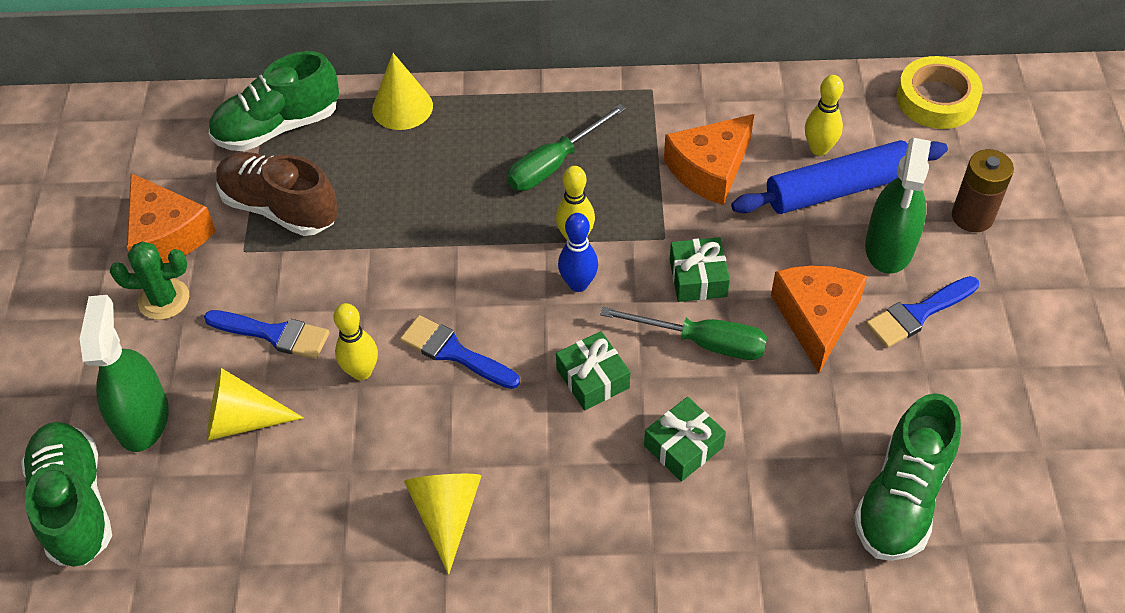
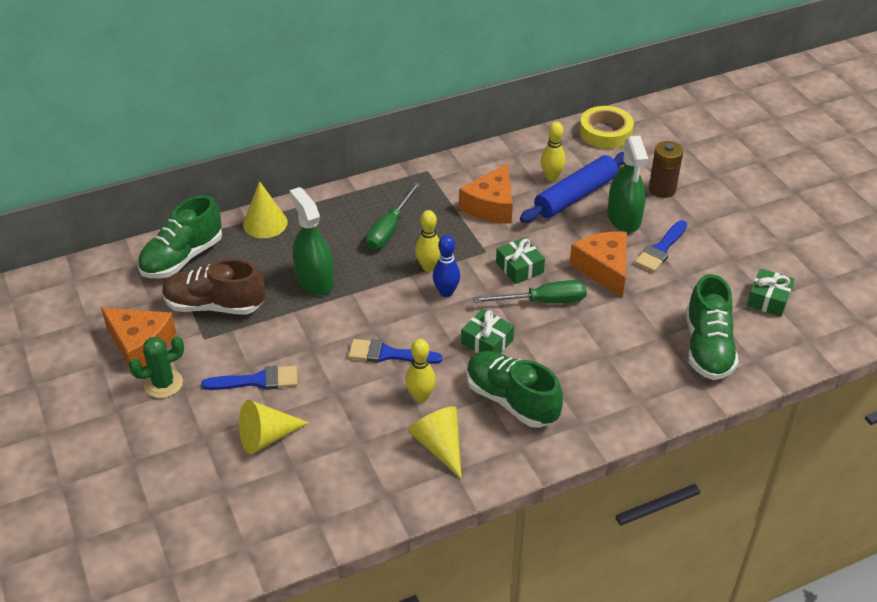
camera: 25 degrees left, 10 degrees down
green shoe [21,422,112,567] -> green shoe moved to [467,351,563,428]
green spray bottle [80,295,169,452] -> green spray bottle moved to [290,187,334,296]
yellow bowling pin [333,303,378,380] -> yellow bowling pin moved to [405,339,436,402]
green gift [644,397,726,482] -> green gift moved to [747,268,795,317]

